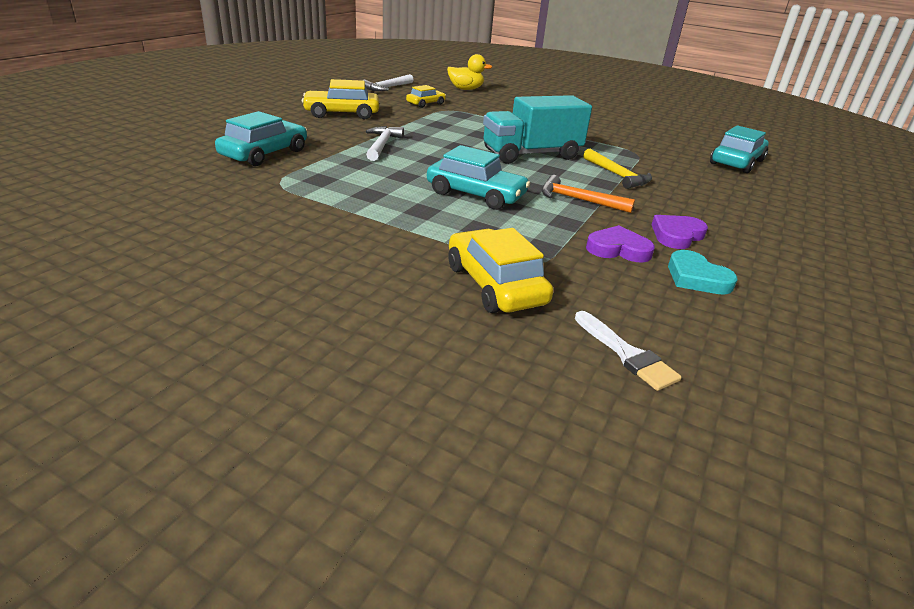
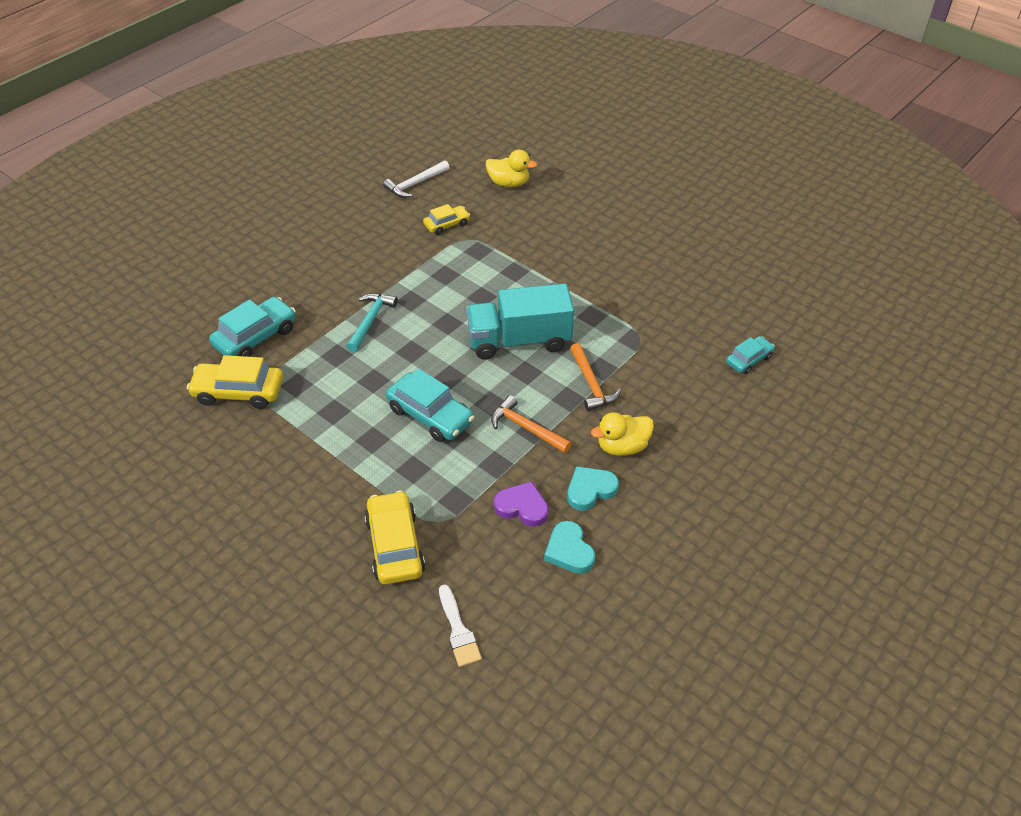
camera: 15 degrees right, 15 degrees up
yellow car [302,79,379,119] -> yellow car moved to [187,355,283,409]
white hammer [366,126,404,161] -> turquoise hammer [346,293,398,352]
yellow hammer [583,149,652,189] -> orange hammer [570,343,621,411]
purple heart [652,215,708,249] -> turquoise heart [567,466,619,511]
turquoise car [710,125,769,173] -> turquoise car [726,336,775,374], size x0.59
none -> yellow duck [591,412,654,456]

